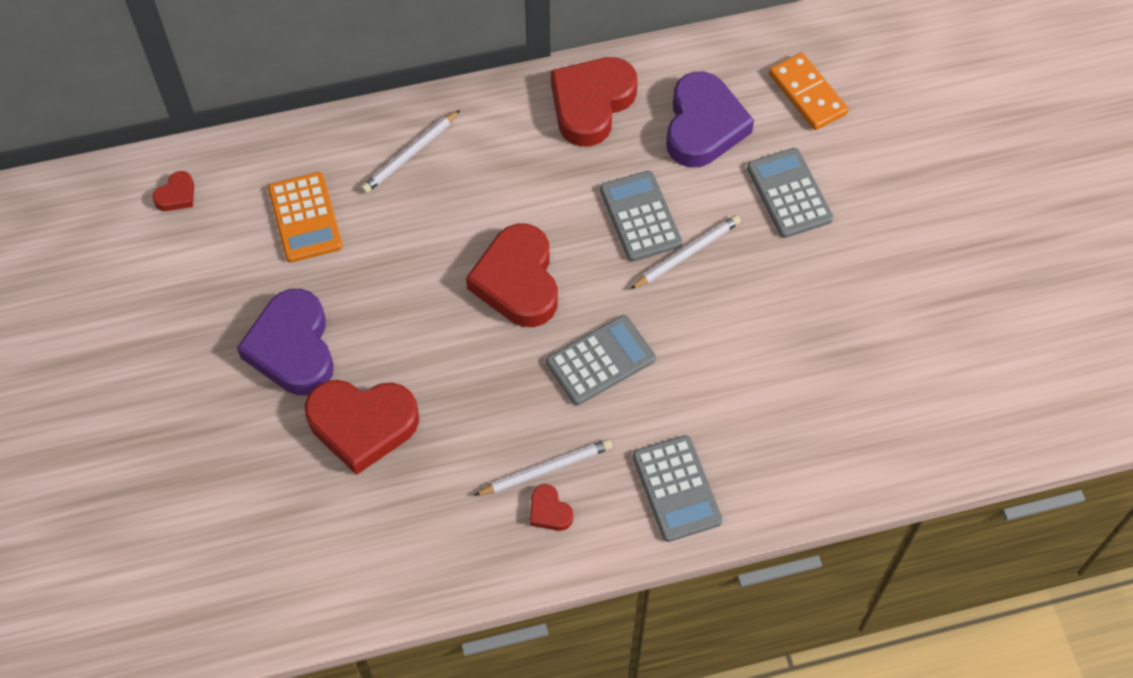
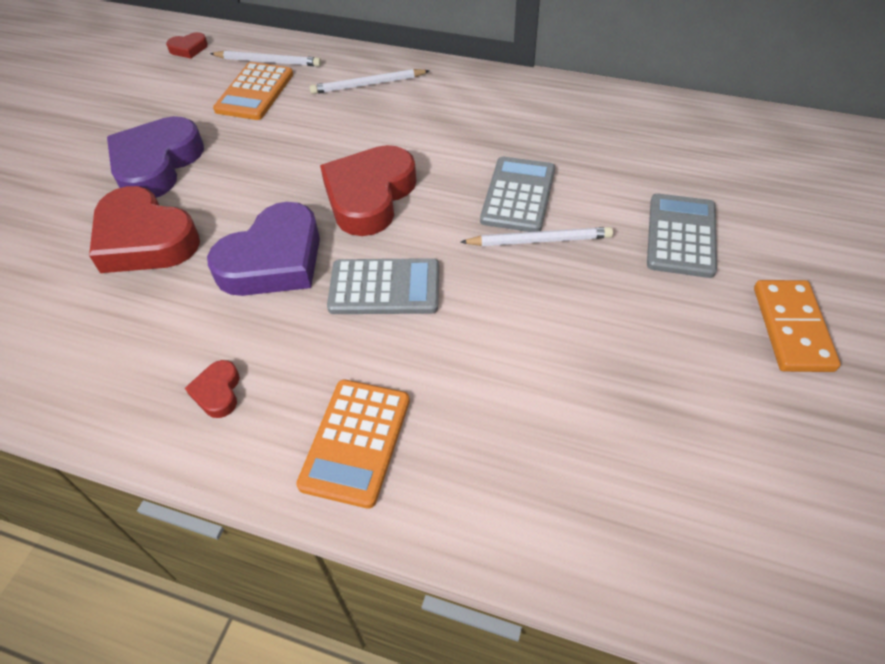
camera: 35 degrees right, 10 degrees down
white pencil [473,439,612,496] -> white pencil moved to [210,50,321,67]
red heart [551,57,638,147] -> none
grey calculator [633,435,723,542] -> orange calculator [296,380,410,509]
purple heart [666,72,754,168] -> purple heart moved to [207,202,320,296]
orange domino [769,52,848,130] -> orange domino moved to [754,280,841,372]

